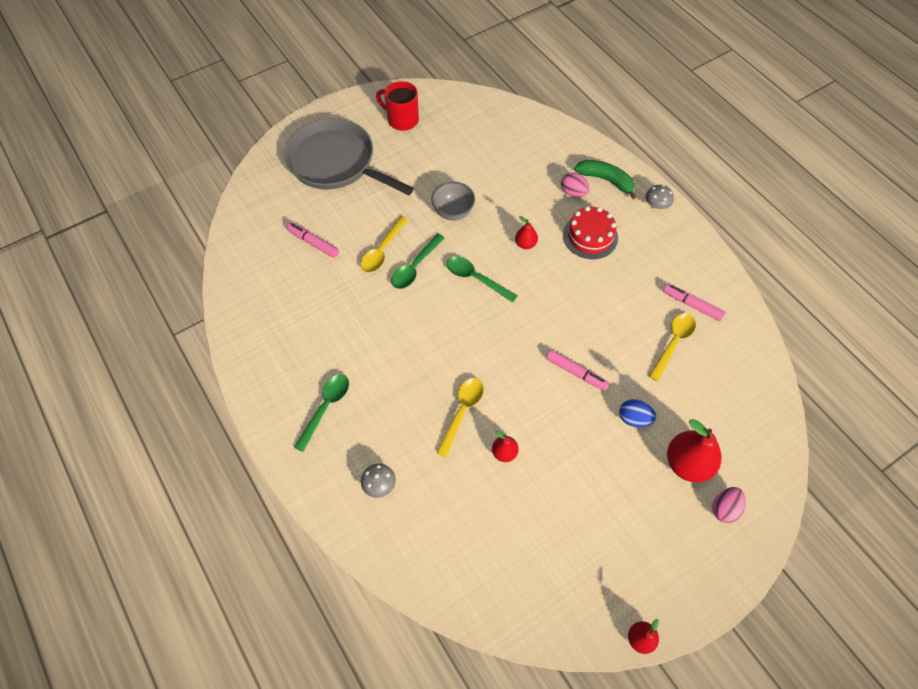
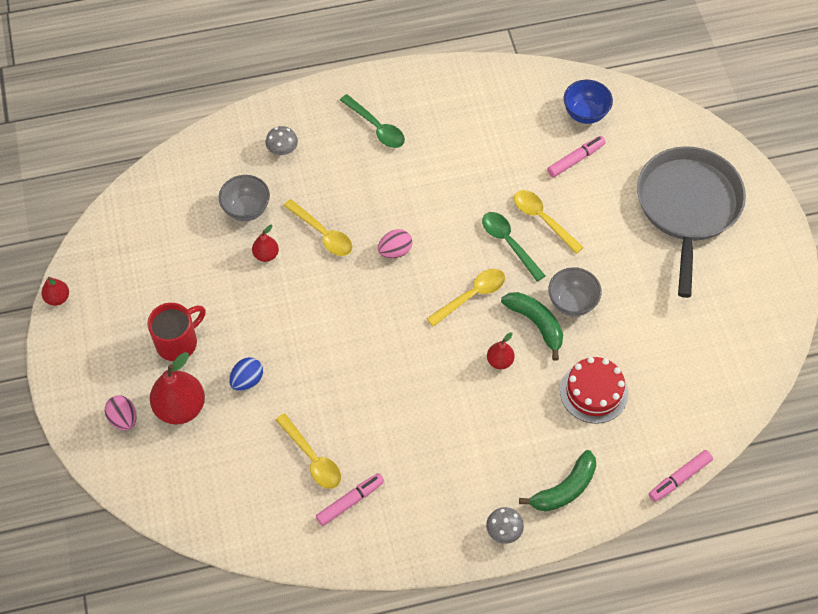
camera: 110 degrees right, 0 degrees up
grey pan [284,118,414,196] -> grey pan turned 45 degrees counterclockwise [637,146,746,298]
red mug [376,81,419,131] -> red mug moved to [147,303,206,361]
green spoon [447,257,518,303] -> yellow spoon [426,269,505,327]
pink marker [546,350,609,391] -> pink marker moved to [649,450,713,502]
pink egg [561,172,590,197] -> pink egg moved to [378,229,412,258]
red cake [563,206,618,259] -> red cake moved to [560,357,628,423]
none -> grey bowl [219,175,270,221]
none -> green banana [501,292,563,361]
none -> blue bowl [564,80,613,124]

